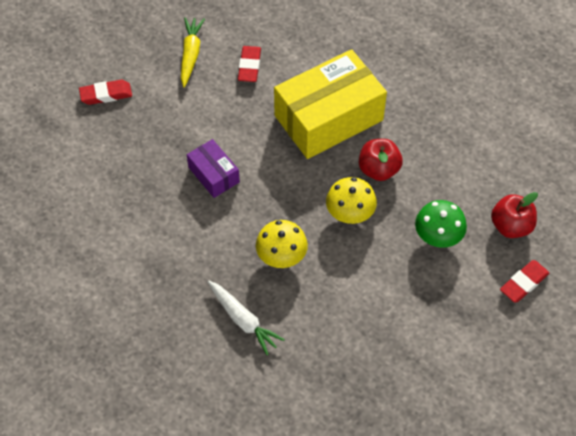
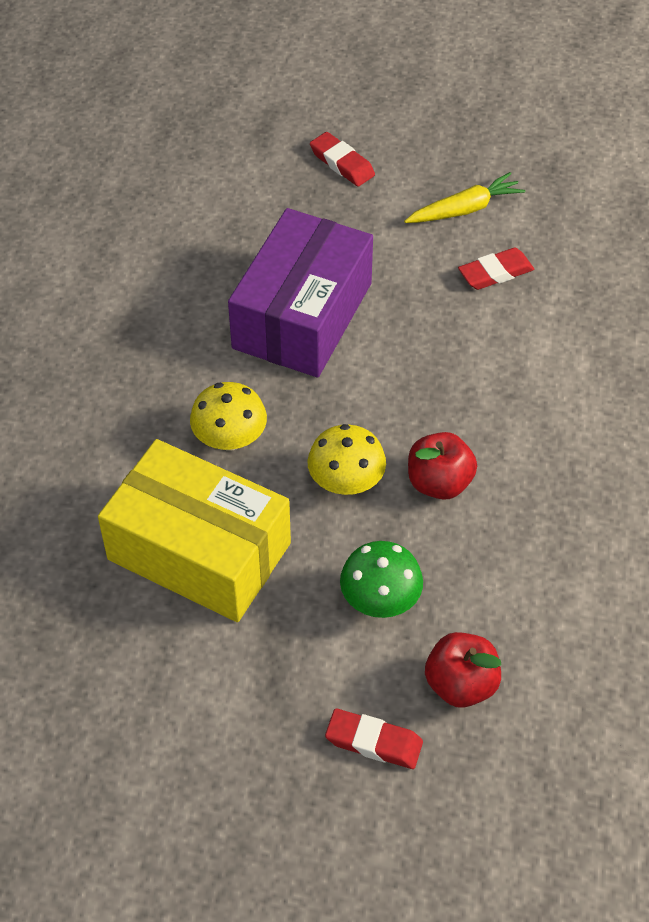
camera: 60 degrees right, 5 degrees down
purple box [187,139,240,198] -> purple box [228,208,373,378], size x2.05
white carrot [208,281,285,355] -> none
yellow box [274,49,387,159] -> yellow box moved to [98,439,291,622]

